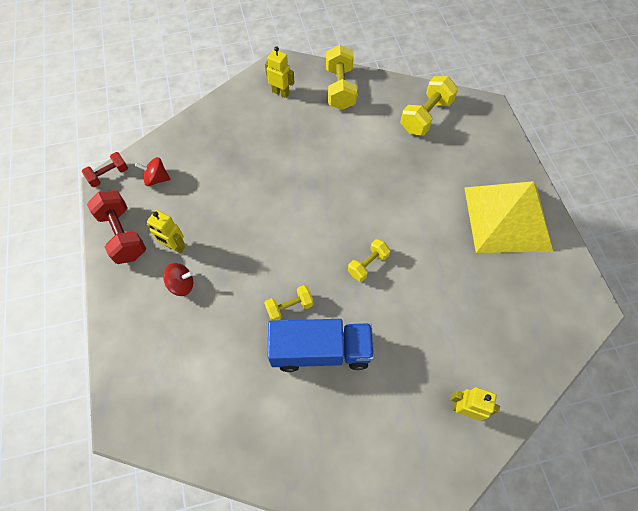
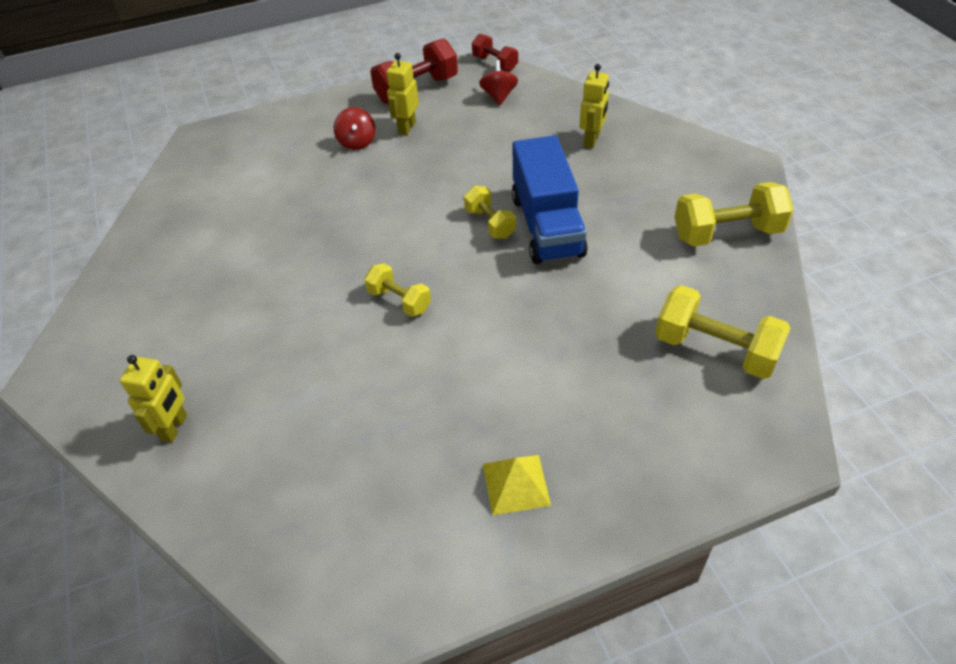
camera: 85 degrees right, 15 degrees down
yellow robot [265,46,295,98] -> yellow robot moved to [580,64,609,148]
yellow dumbbell [265,285,314,321] -> yellow dumbbell moved to [464,186,516,239]
blue truck [268,319,374,372] -> blue truck moved to [512,135,588,264]
yellow pyramid [464,181,553,253] -> yellow pyramid [483,455,551,515], size x0.41

